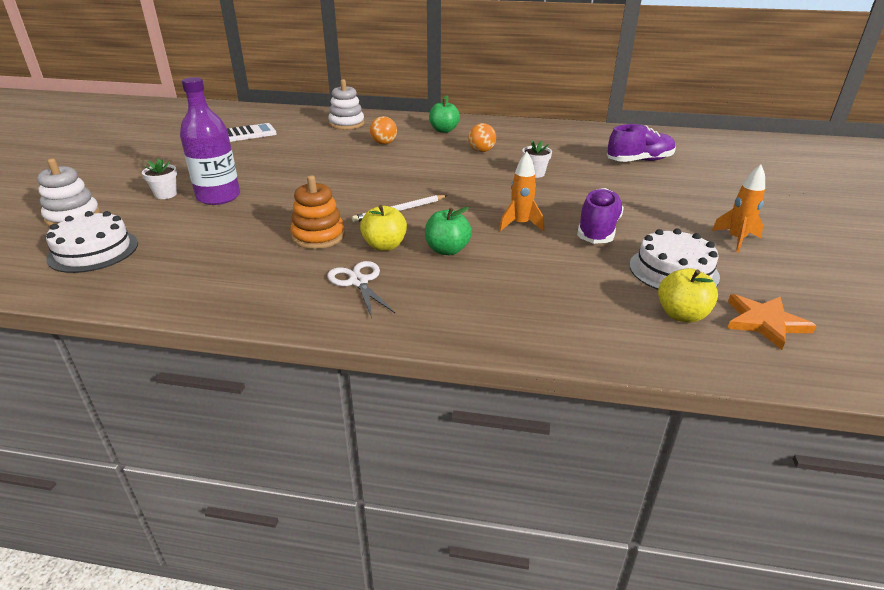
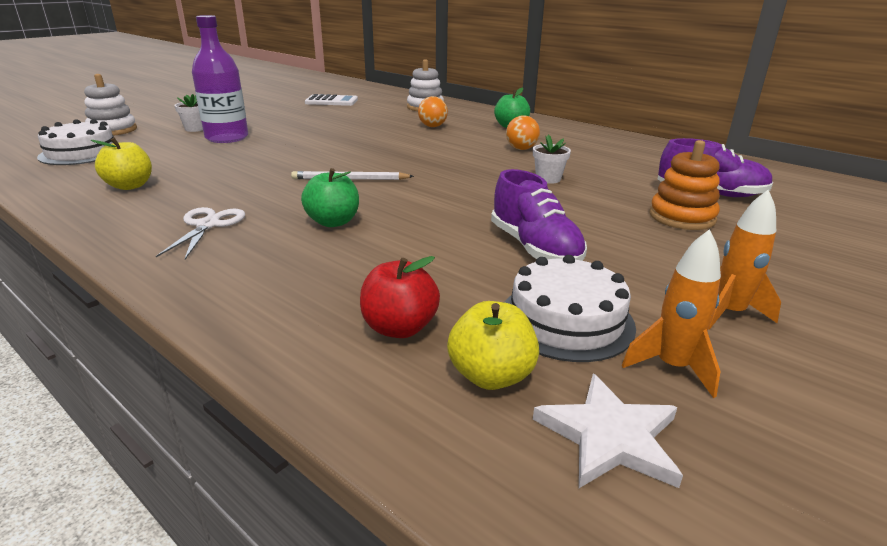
camera: 30 degrees right, 5 degrees down
orange stacking toy [290,175,345,249] -> orange stacking toy moved to [650,140,720,230]
yellow apple [360,205,407,251] -> yellow apple moved to [91,138,152,190]
orange rocket [499,152,544,231] -> orange rocket moved to [622,229,721,398]
purple shoe [577,188,624,244] -> purple shoe turned 105 degrees clockwise [491,169,587,261]
orange star [727,294,816,350] -> white star [533,374,683,488]
none -> red apple [360,256,440,338]

